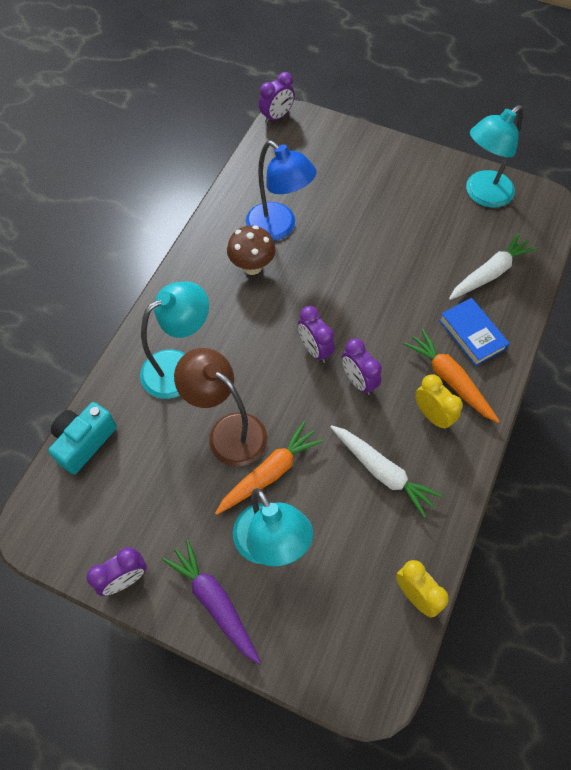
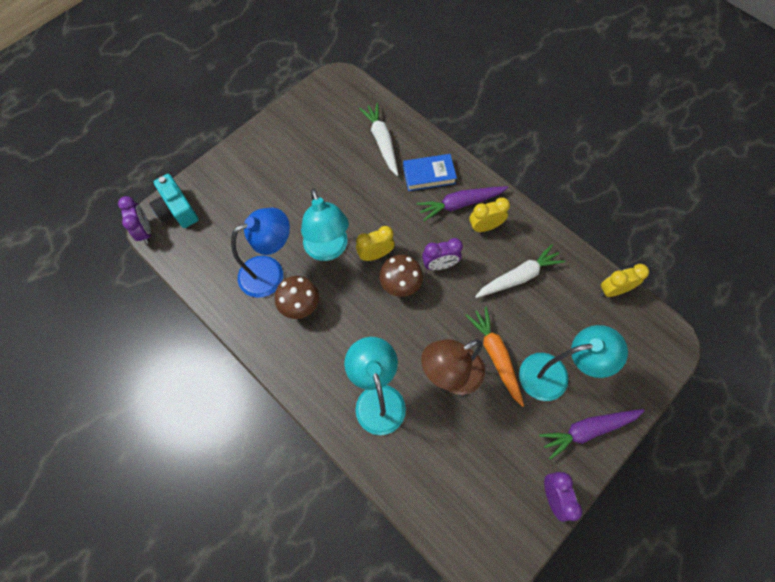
camera: 70 degrees left, 5 degrees up
turquoise camera [48,402,117,474] -> turquoise camera moved to [150,174,199,228]
purple clock [298,306,335,363] -> brown mushroom [379,255,423,297]
orange carrot [404,329,499,423] -> purple carrot [417,186,508,221]
turquoise lamp [466,105,523,208] -> turquoise lamp moved to [301,188,349,261]
none -> yellow clock [356,226,395,261]

